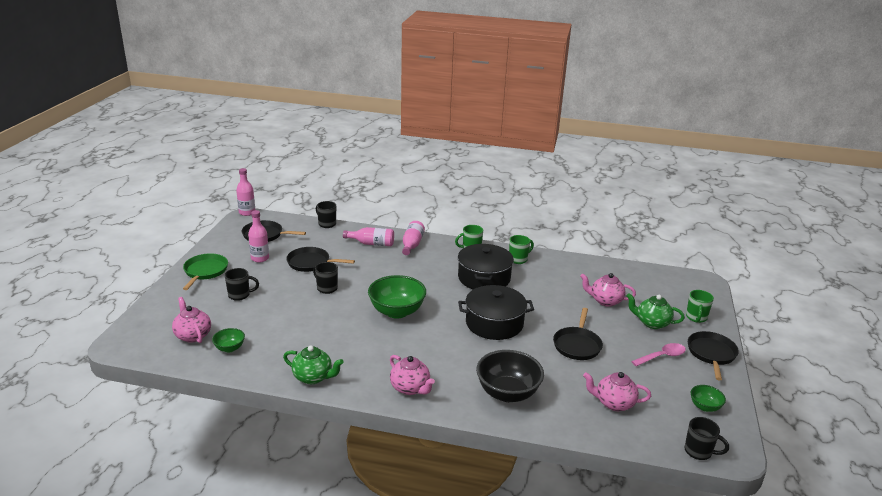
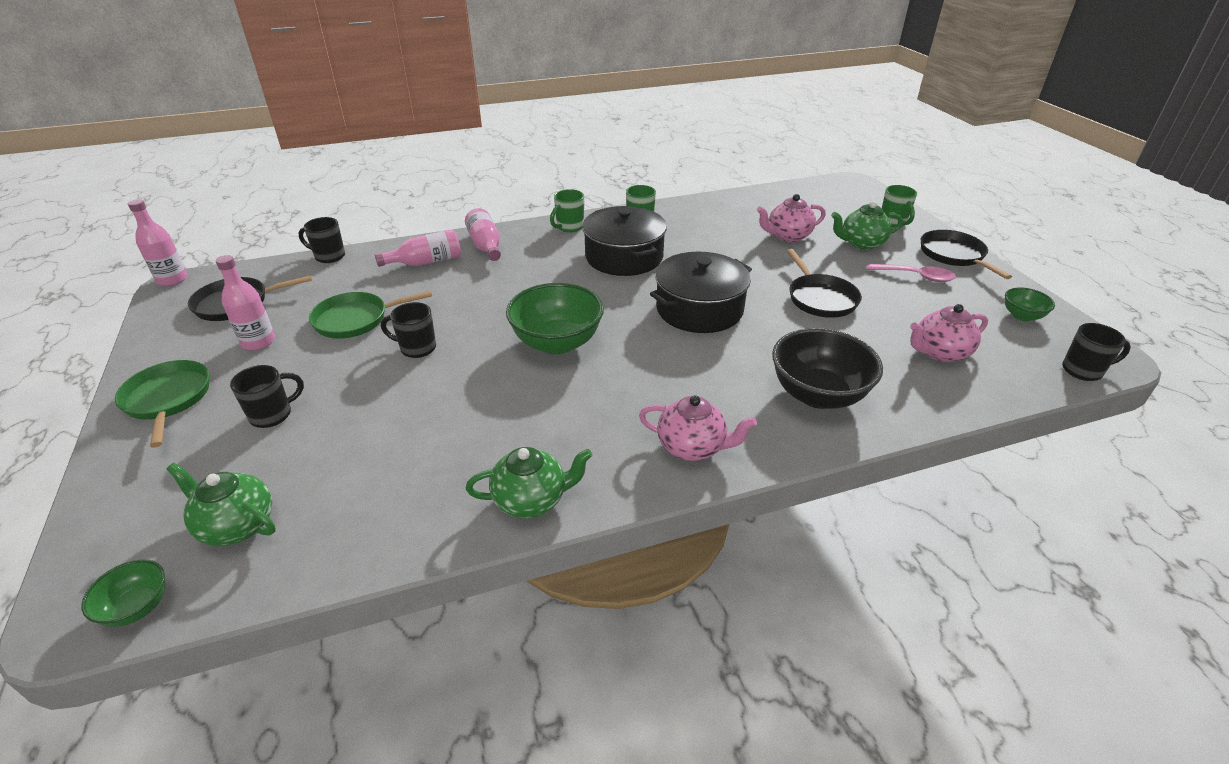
camera: 30 degrees left, 10 degrees up
pink teapot [172,297,211,343] -> green teapot [166,463,276,546]
green bowl [212,328,245,352] -> green bowl moved to [81,559,165,627]
black pan [286,247,355,272] -> green pan [309,291,432,339]
pink spoon [631,343,686,366] -> pink spoon turned 75 degrees clockwise [867,264,956,282]

